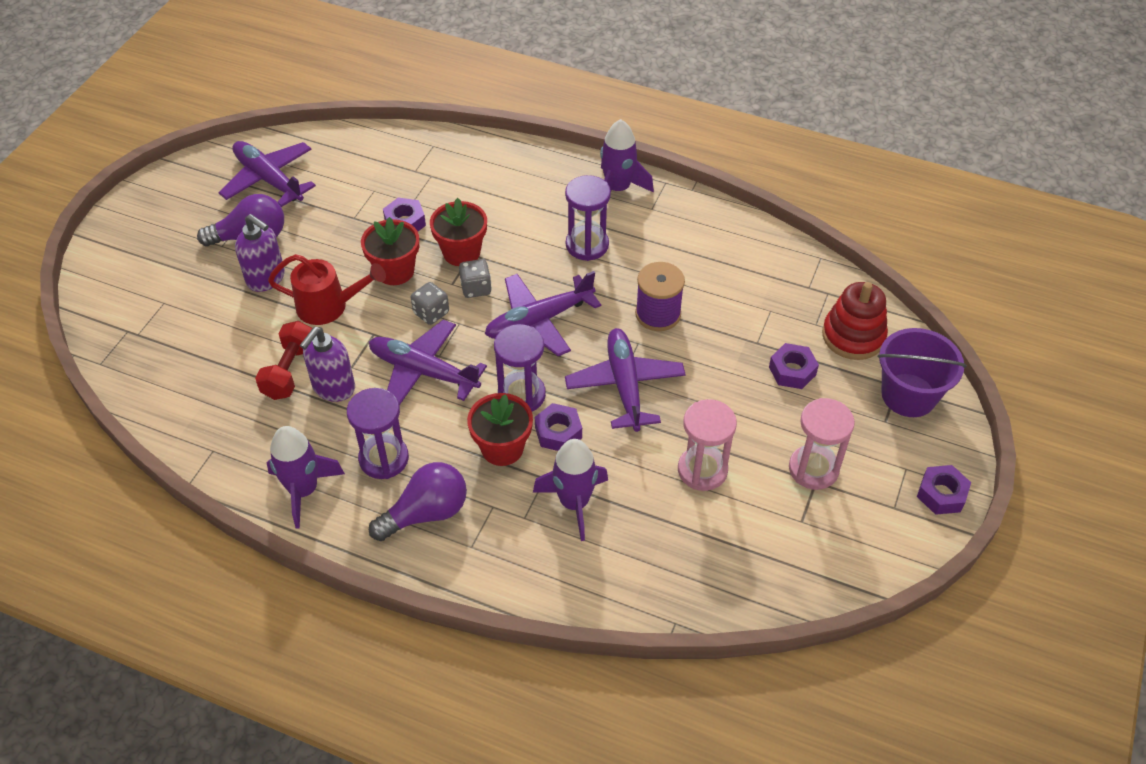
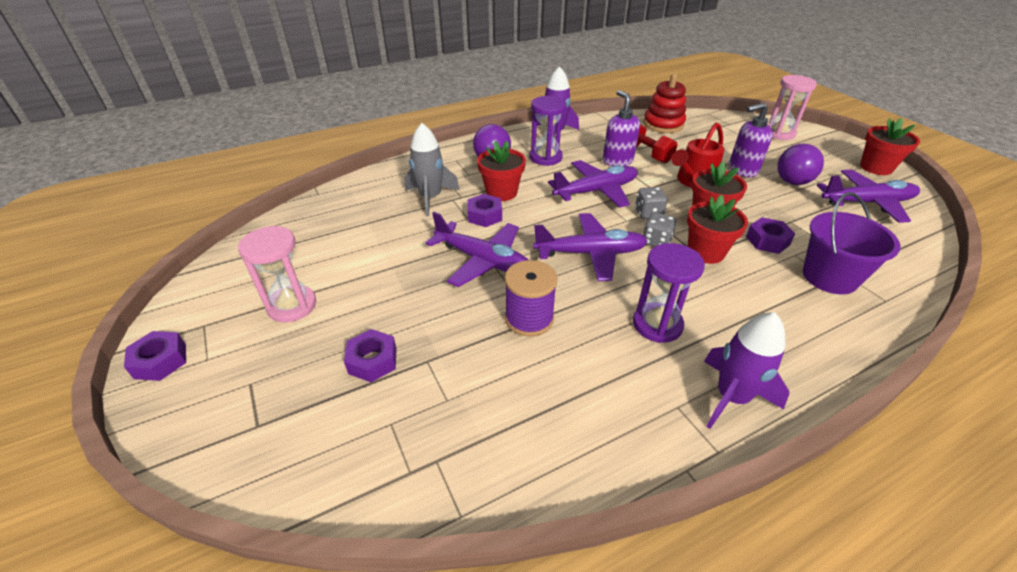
camera: 130 degrees right, 10 degrees down
purple plane [485,271,601,356] -> purple plane turned 75 degrees clockwise [533,213,647,281]
purple hourglass [494,324,546,412] -> none
purple rocket [533,439,608,541] -> grey rocket [404,123,460,216]
pink hourglass [678,399,737,491] -> pink hourglass moved to [767,75,817,140]
red stacking toy [822,282,888,360] -> red stacking toy moved to [643,74,686,133]
purple bucket [878,328,967,417] -> purple bucket moved to [803,192,901,294]
none -> red flower pot [860,118,920,175]

